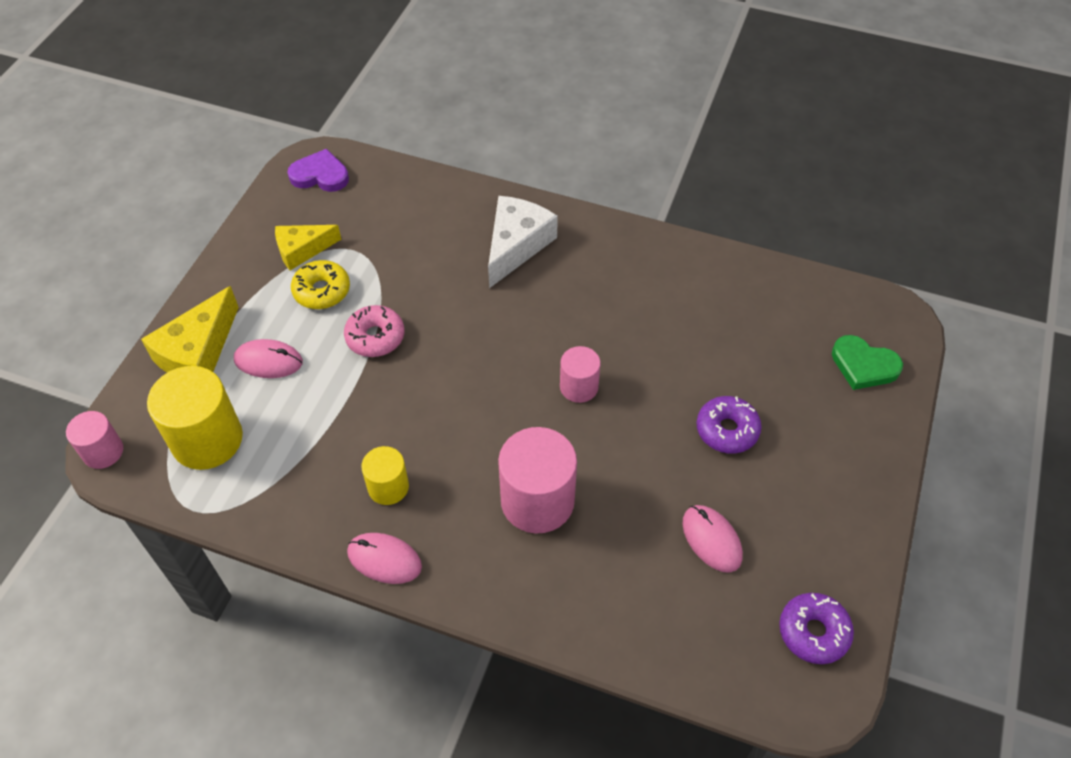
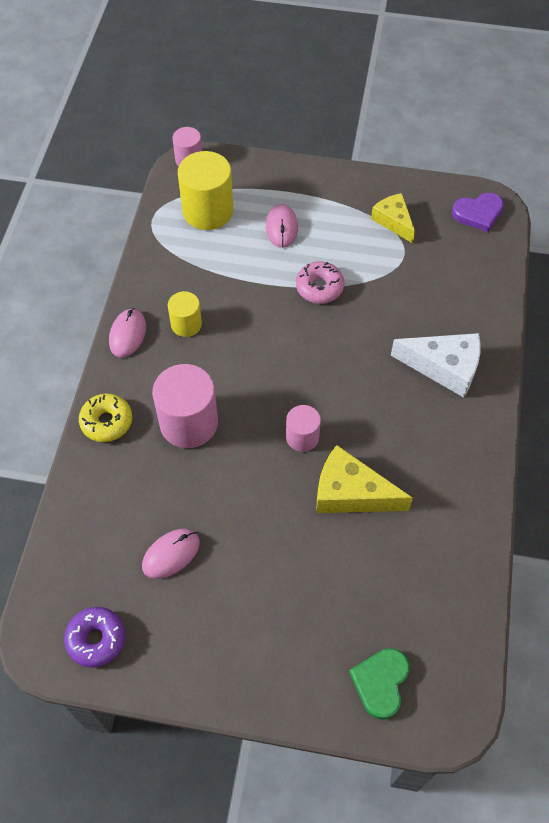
camera: 80 degrees right, 5 degrees up
yellow cheese [141,286,239,373] -> yellow cheese moved to [316,445,413,513]
purple heart [287,149,349,192] -> purple heart turned 75 degrees clockwise [452,193,504,232]
yellow donut [291,260,350,309] -> yellow donut moved to [79,393,132,442]
purple donut [696,396,762,454] -> none

